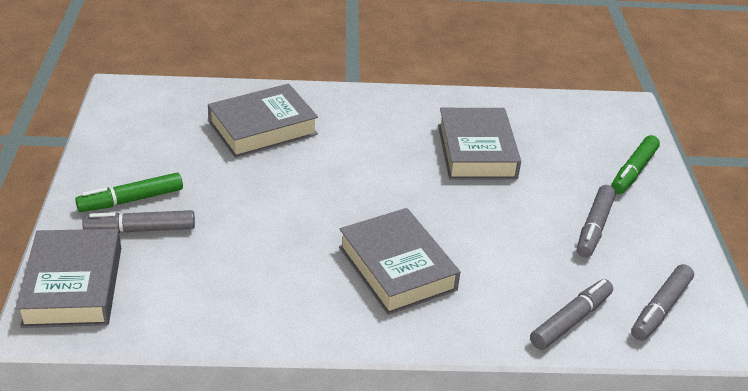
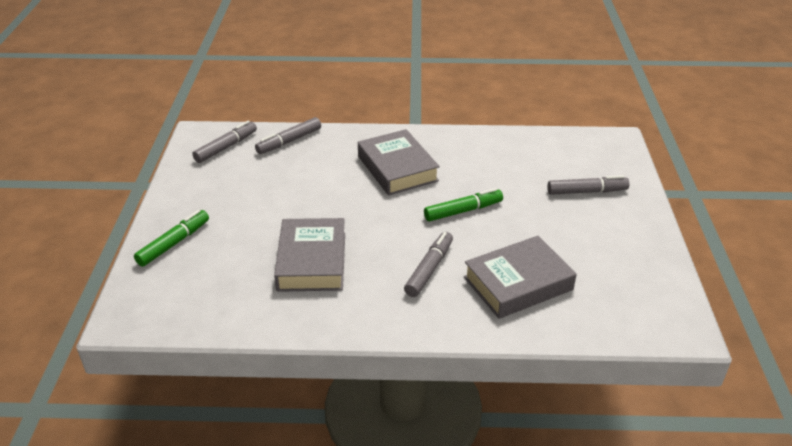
camera: 175 degrees left, 0 degrees up
grey book [16,229,121,328] -> none
green marker [75,173,183,212] -> green marker moved to [424,188,503,221]
grey marker [577,185,616,258] -> grey marker moved to [404,232,453,297]

